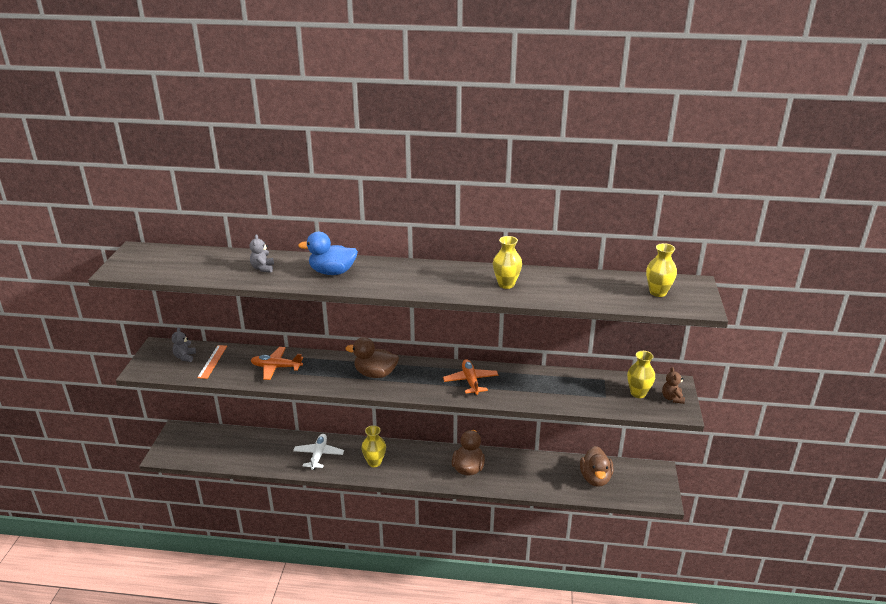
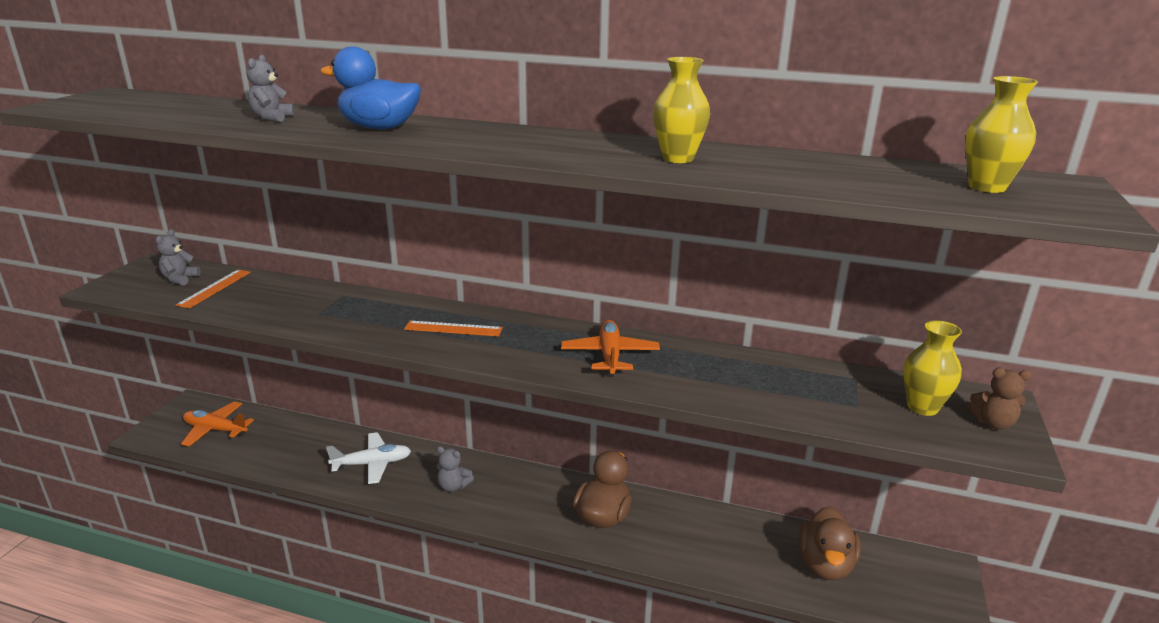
camera: 10 degrees right, 5 degrees down
orange plane [250,347,303,380] -> orange plane moved to [181,401,254,446]
white plane [293,434,344,470] -> white plane turned 60 degrees clockwise [326,432,411,484]
brown duck [346,337,399,378] -> orange ruler [404,321,503,337]
yellow vase [361,425,386,467] -> grey teddy bear [437,446,474,492]
brown teddy bear [662,367,685,404] -> brown teddy bear turned 90 degrees counterclockwise [967,368,1031,430]

